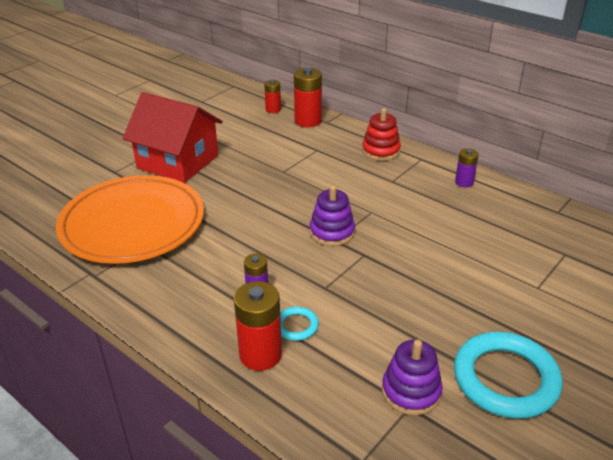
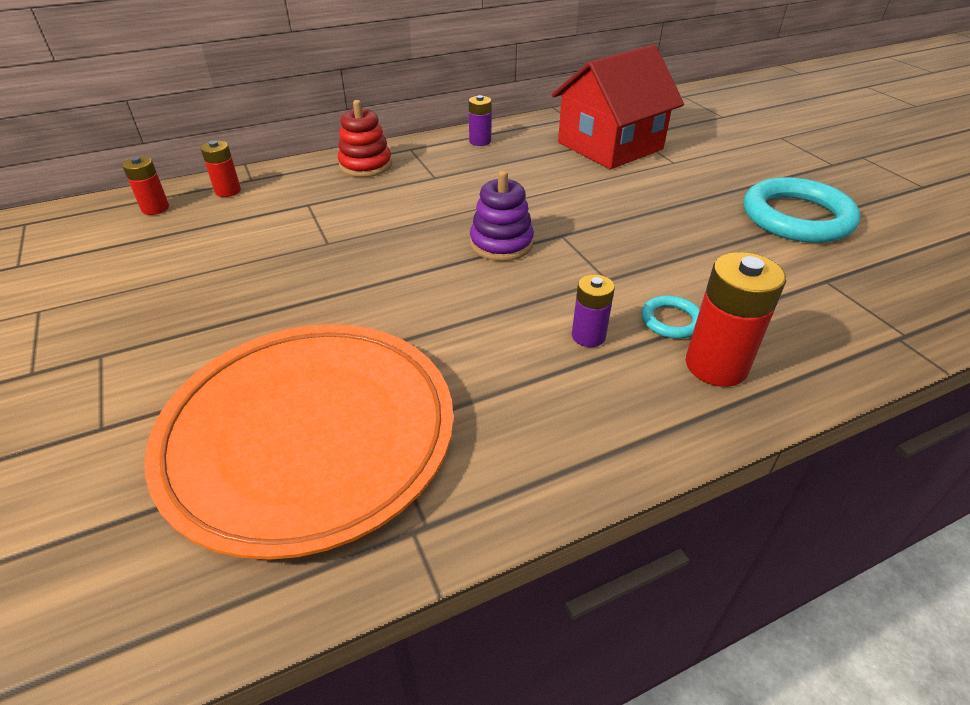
camera: 65 degrees left, 5 degrees up
red house [123,92,223,183] -> red house moved to [552,44,684,169]
red battery [294,68,322,127] -> red battery [201,141,241,197], size x0.58
purple stacking toy [382,339,443,415] -> none

